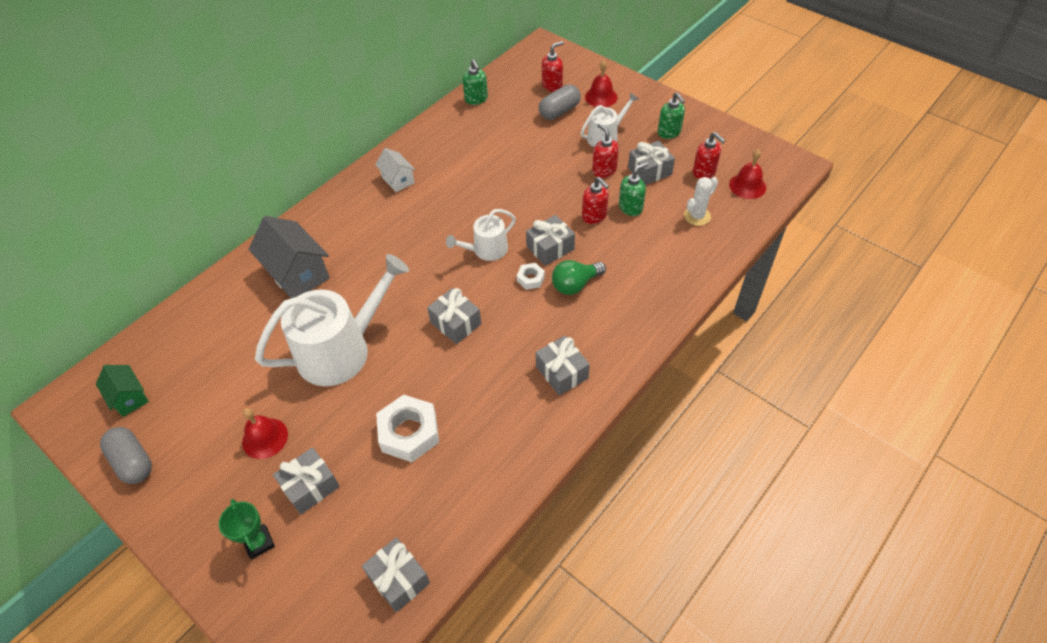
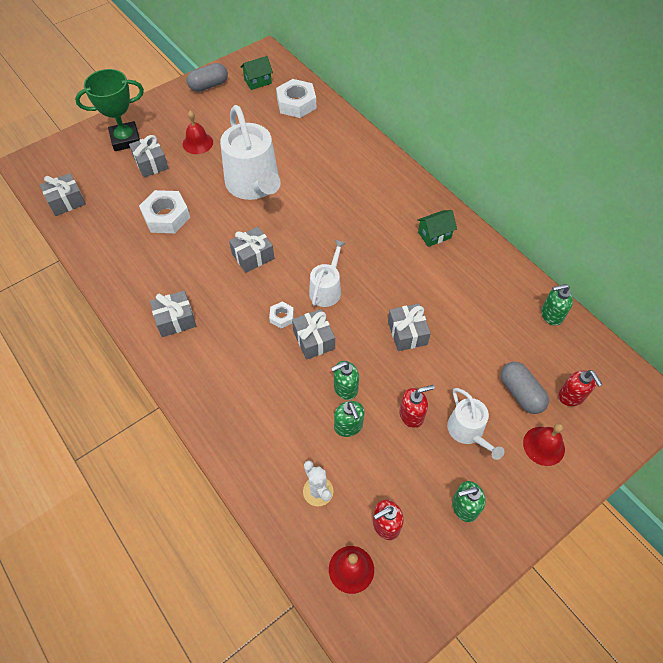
camera: 100 degrees right, 5 degrees up
green trophy [219,499,275,559] -> green trophy [75,69,144,151], size x1.74
grey house [249,216,330,298] -> none
white house [375,148,416,192] -> green house [417,210,457,247]
white watering can [446,209,516,261] -> white watering can turned 45 degrees clockwise [309,240,346,307]
green light bulb [552,260,606,295] -> none
red soap dispenser [582,177,609,224] -> green soap dispenser [331,361,359,400]
grey gift [628,141,675,185] -> grey gift moved to [388,304,431,351]
none -> white nut [276,79,316,118]

